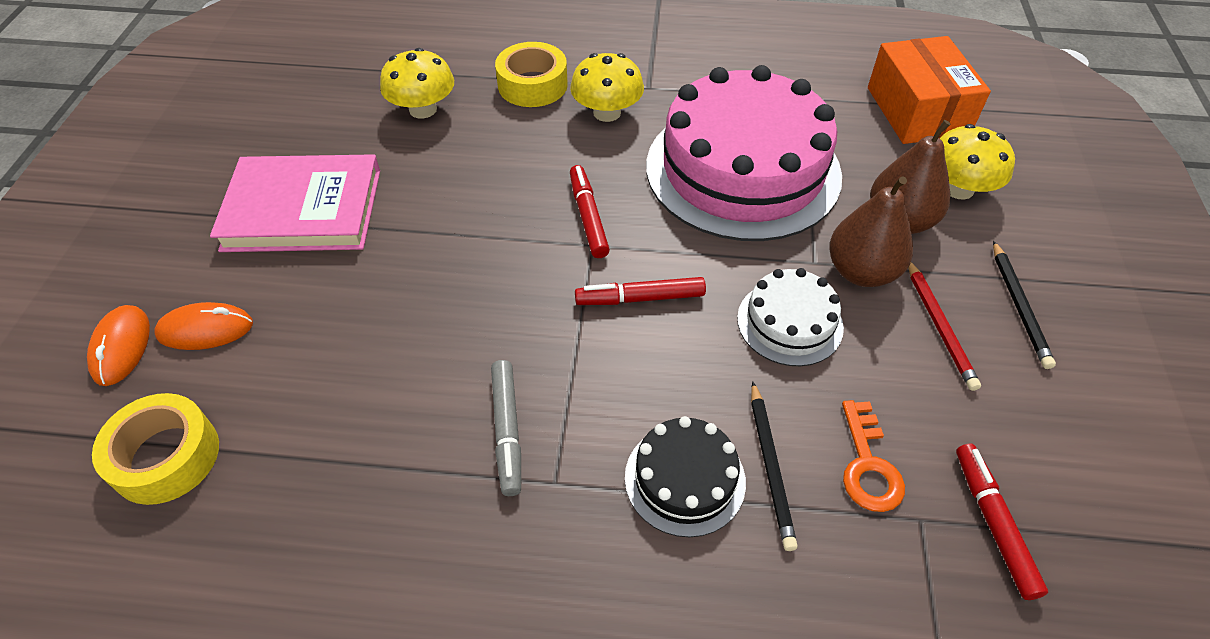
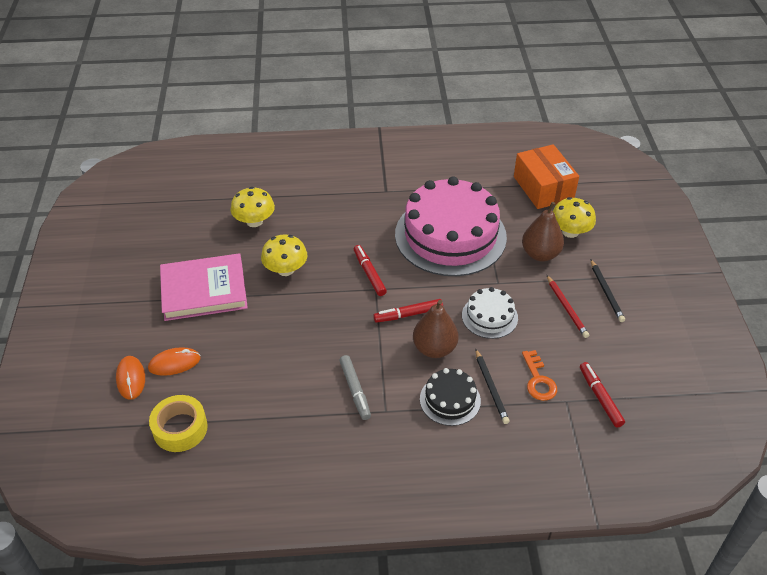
camera: 10 degrees left, 5 degrees down
yellow tape [495,42,568,107] -> none
yellow mushroom [570,53,644,122] -> yellow mushroom moved to [261,234,308,276]
brown pear [829,177,913,287] -> brown pear moved to [413,300,459,358]

